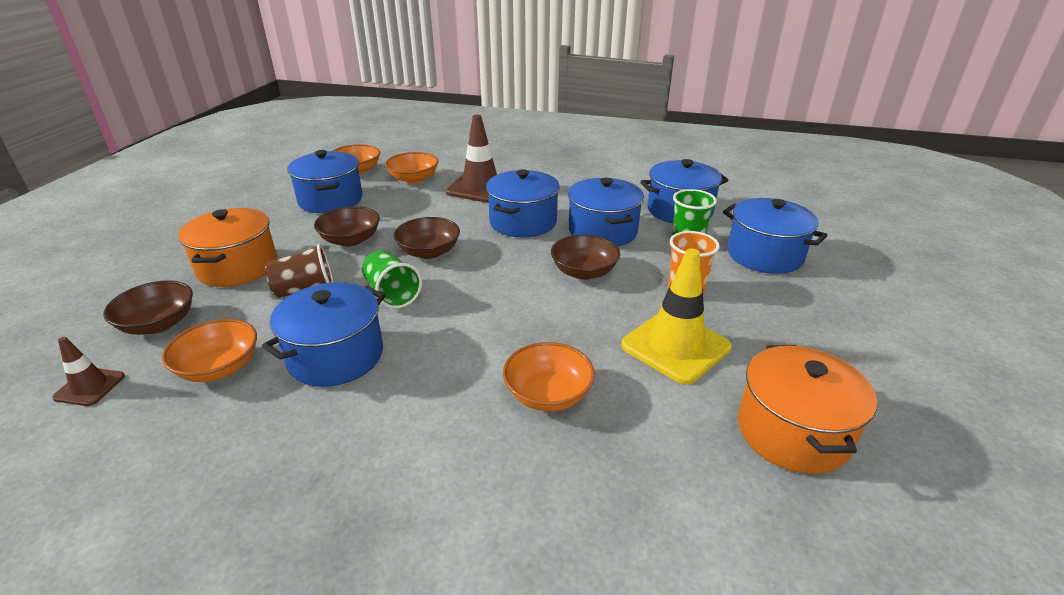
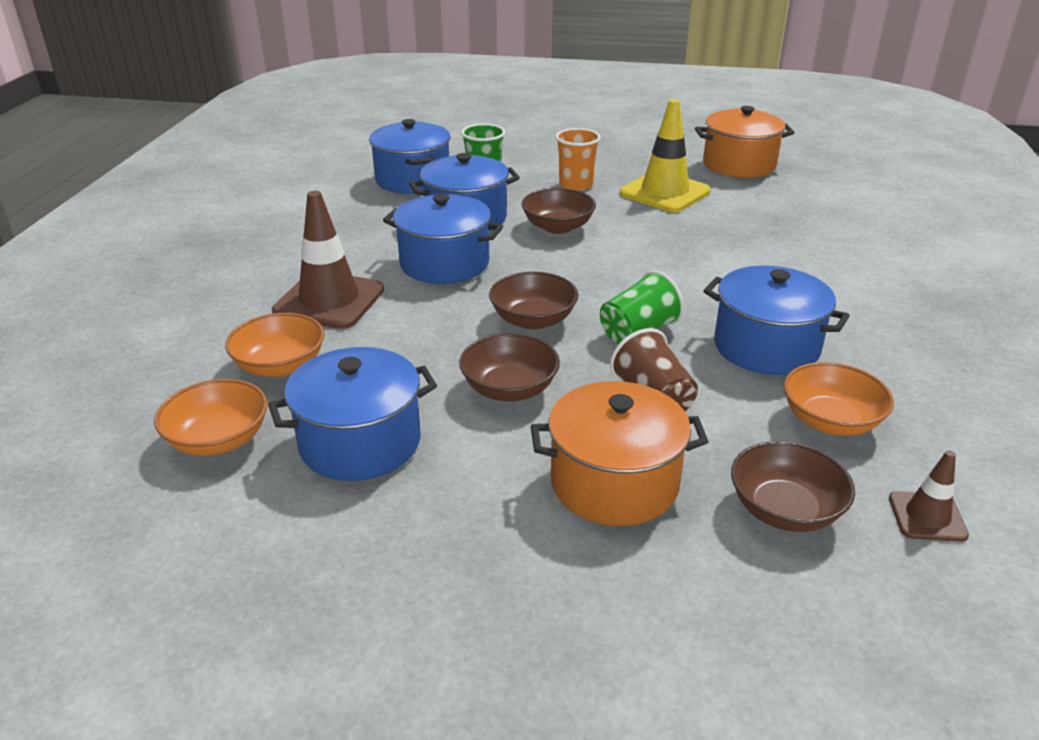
camera: 95 degrees left, 0 degrees up
orange bowl [503,342,595,411] -> none
blue pot [723,198,828,274] -> none

